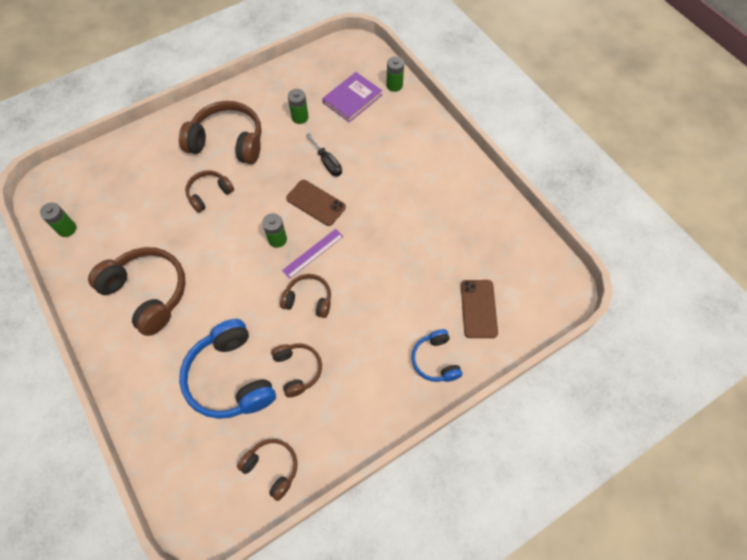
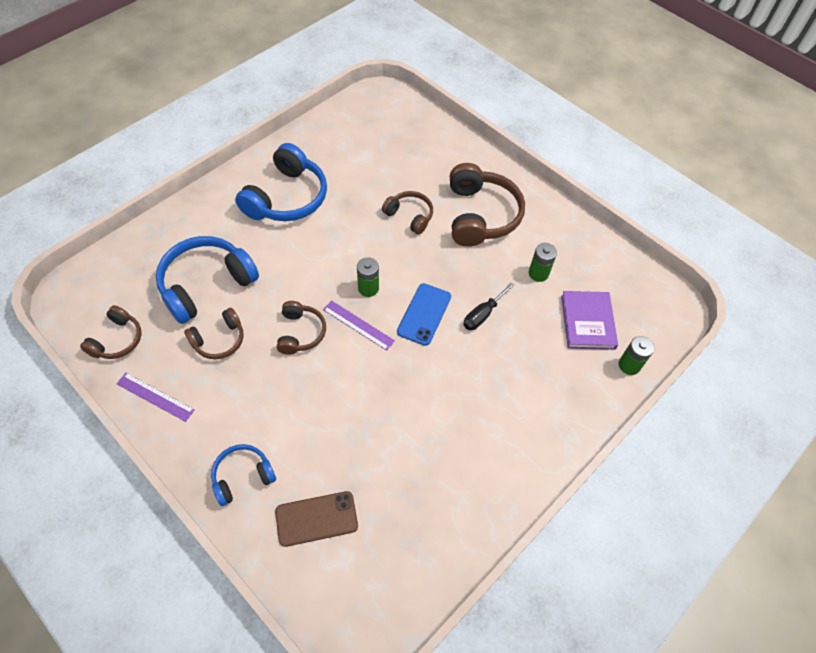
camera: 75 degrees right, 5 degrees down
green battery [40,203,76,237] -> none
brown headphones [88,247,186,336] -> blue headphones [235,143,327,221]
brown phone [286,180,346,226] -> blue phone [397,283,451,346]
purple book [322,72,382,122] -> purple book turned 60 degrees clockwise [561,291,618,350]
none -> purple ruler [116,373,195,422]

